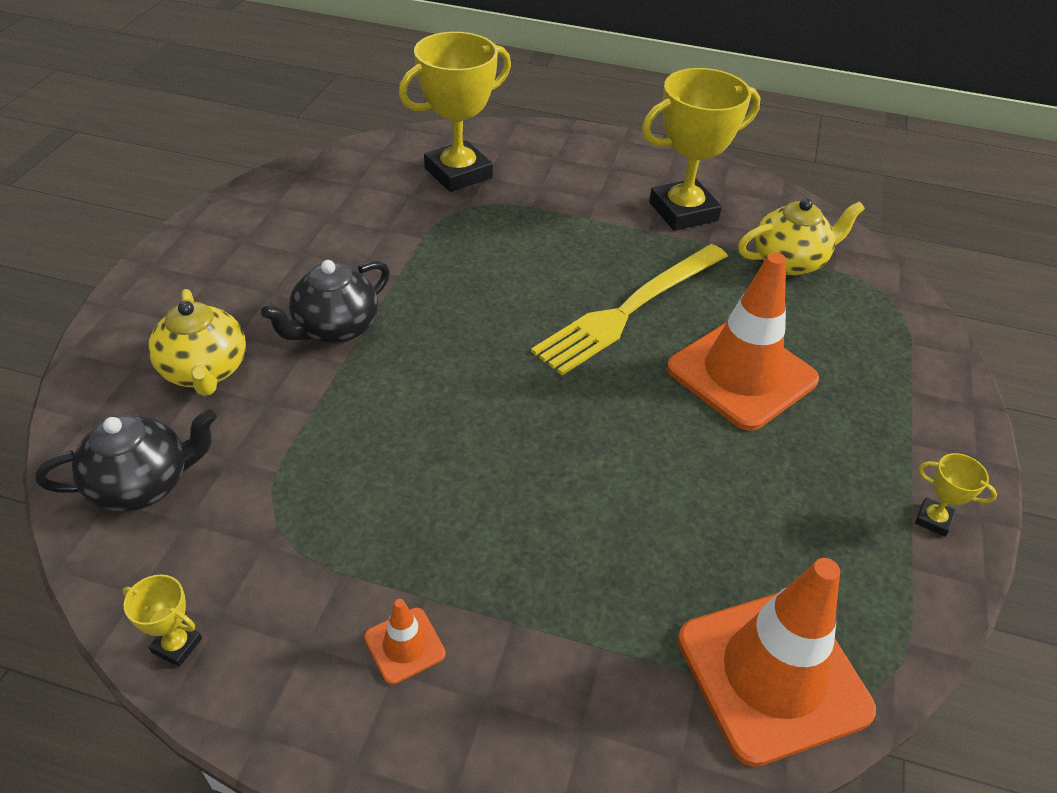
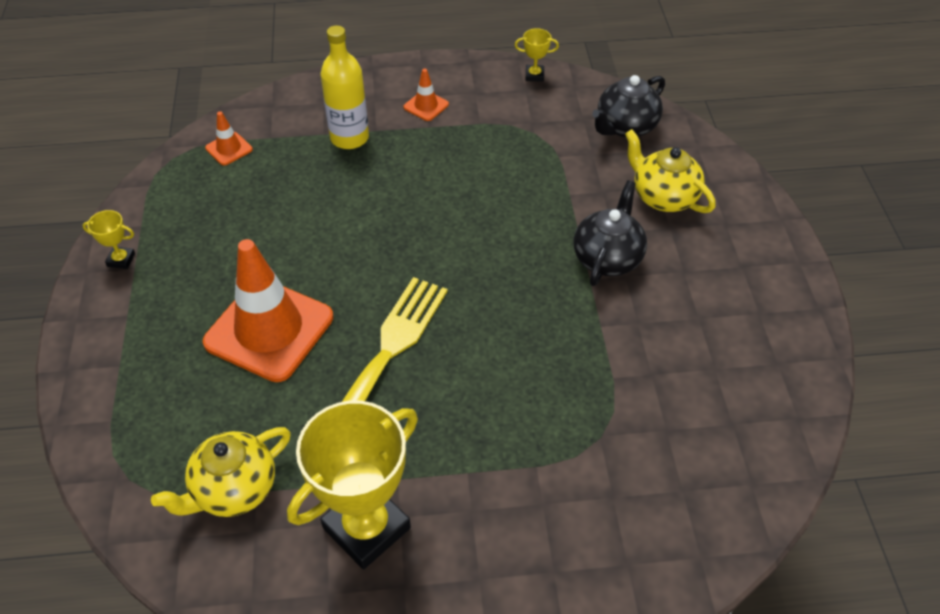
camera: 160 degrees right, 5 degrees up
yellow trophy [399,32,511,192] -> none
orange traffic cone [678,558,876,767] -> orange traffic cone [205,111,253,165], size x0.43
none -> yellow bottle [321,26,369,149]

